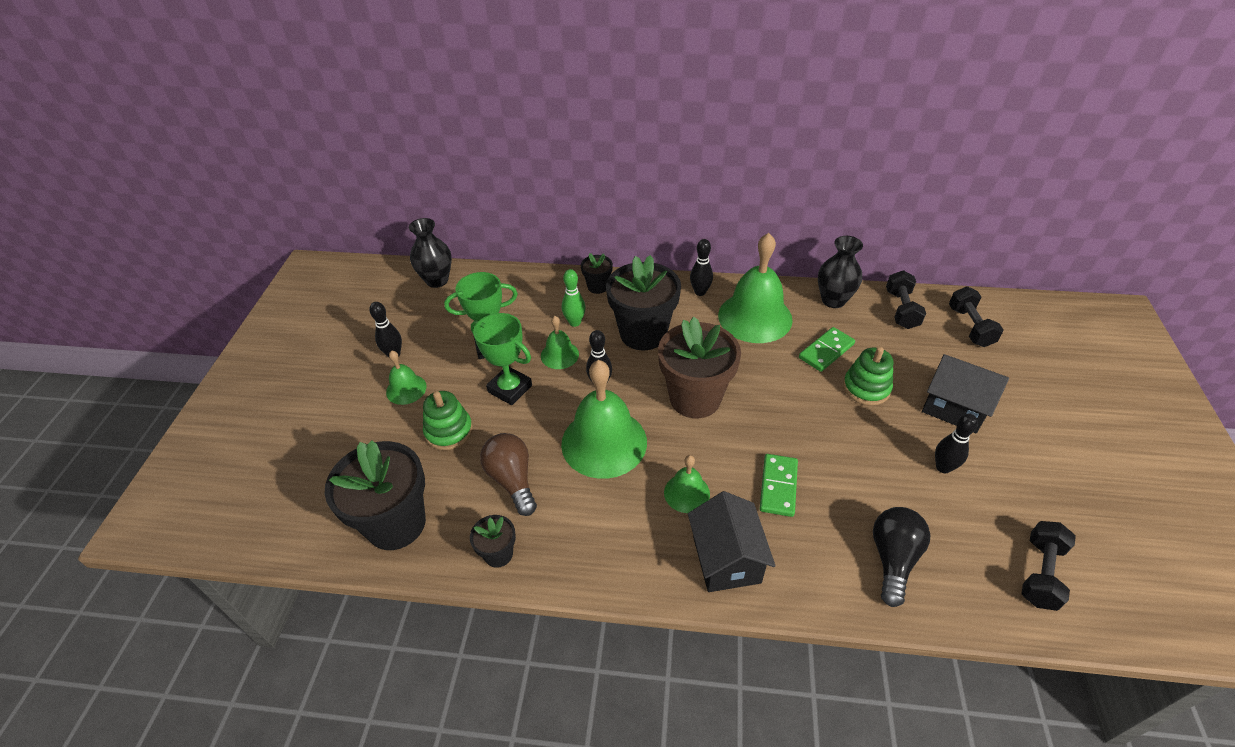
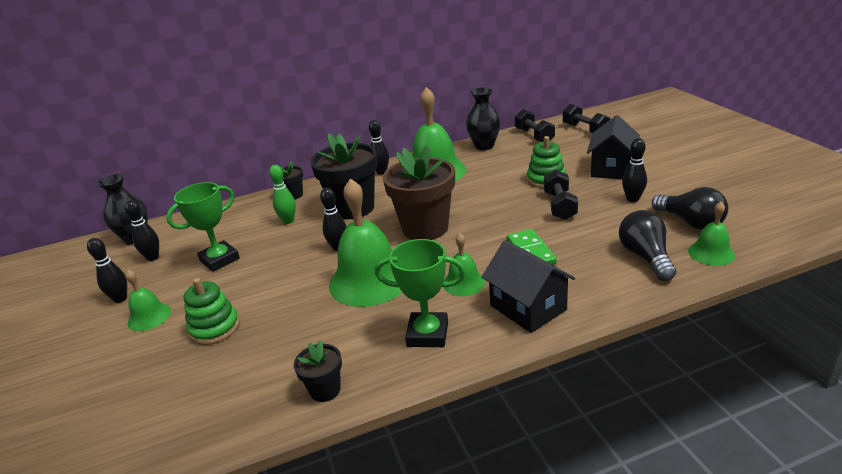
camera: 25 degrees left, 15 degrees down
black flower pot [325,440,426,550] -> none
green trophy [471,313,532,405] -> green trophy moved to [375,239,466,347]
brown light bulb [480,433,537,516] -> none
green bell [541,316,579,369] -> green bell moved to [688,202,735,266]
green domino [799,327,855,372] -> none
black house [922,354,1009,433] -> black house turned 75 degrees counterclockwise [587,115,640,179]
black dumbbell [1021,521,1076,611] -> black dumbbell moved to [544,169,578,220]
none -> black bowling pin [124,200,159,261]
none -> black light bulb [652,187,728,230]

